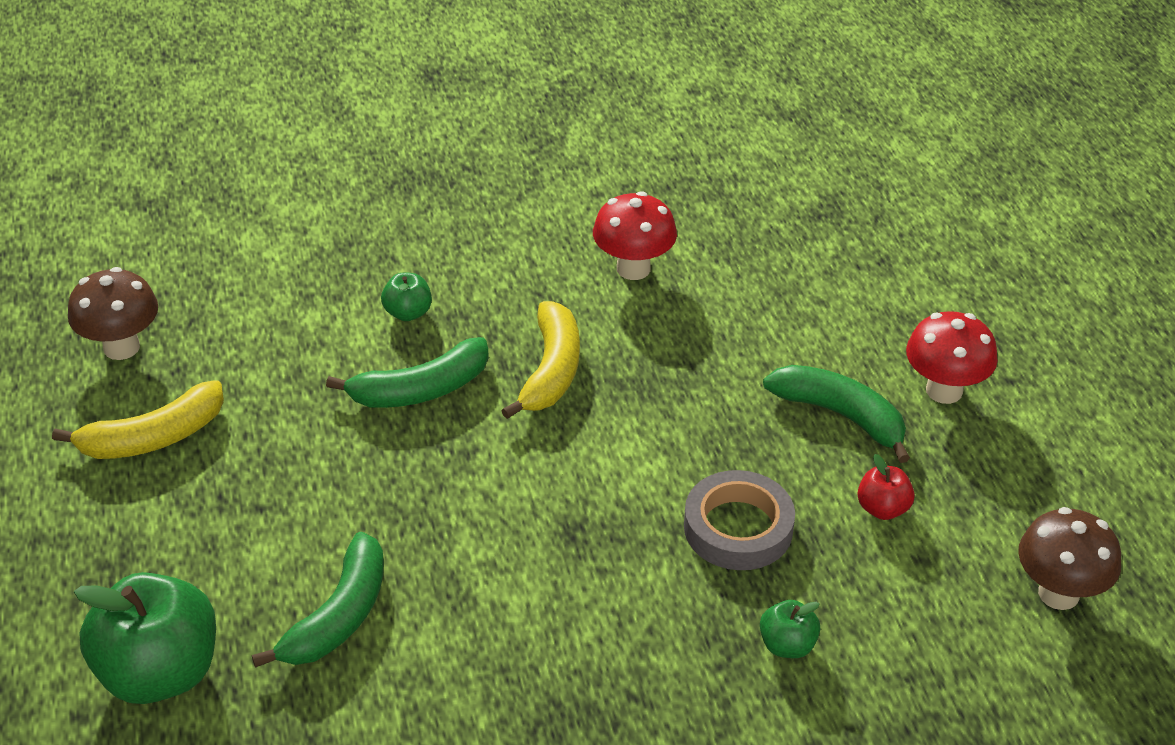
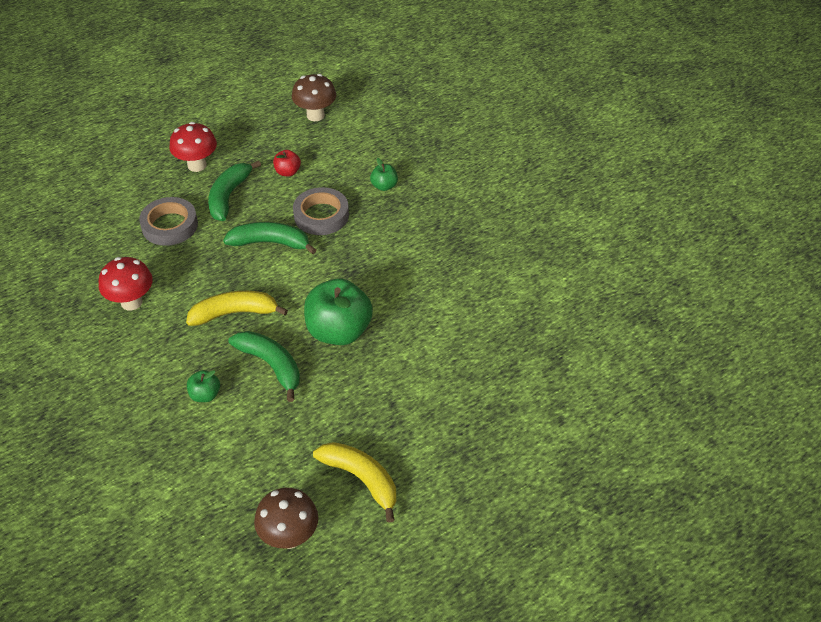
camera: 110 degrees left, 5 degrees up
green apple [74,572,216,704] -> green apple moved to [304,279,373,345]
green banana [252,532,384,668] -> green banana moved to [223,222,316,254]
none -> grey tape [139,197,198,246]

